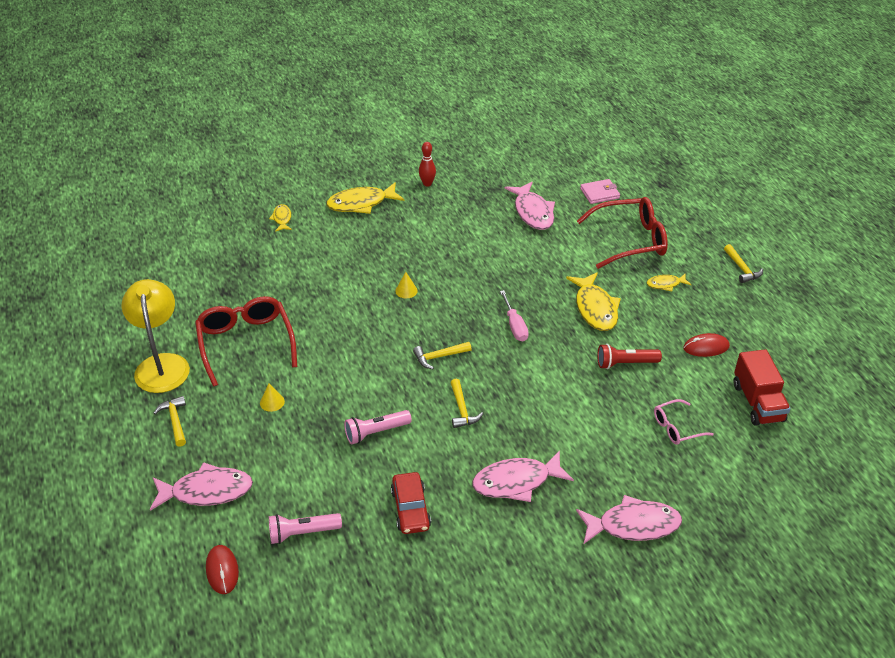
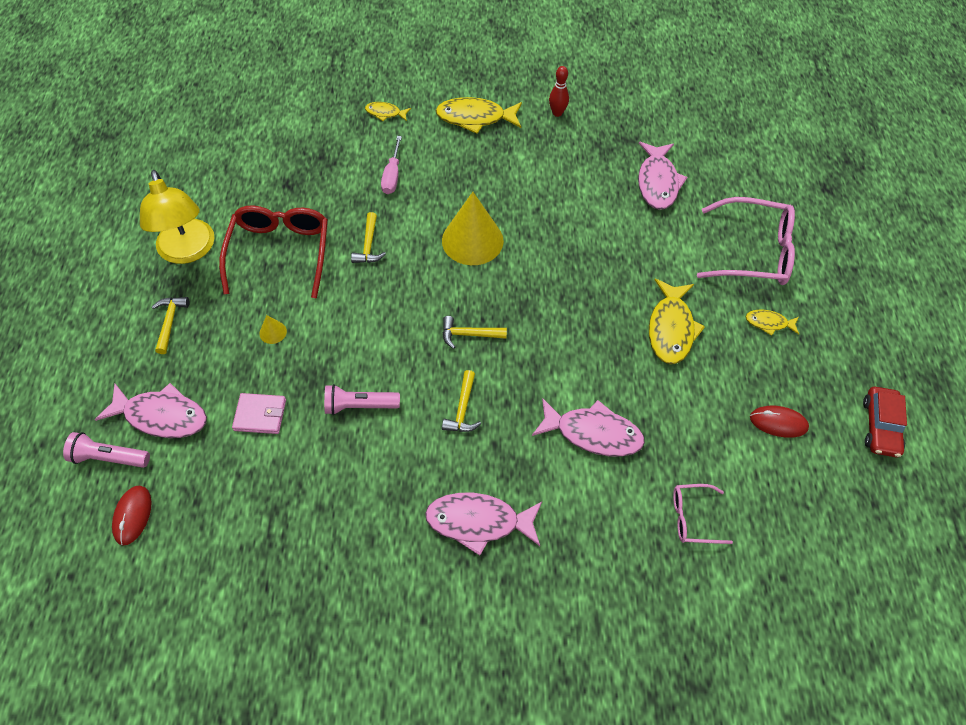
camera: 20 degrees right, 15 degrees up
yellow lamp [122,279,190,393] -> yellow lamp turned 150 degrees clockwise [140,170,214,264]
yellow fish [269,204,292,232] -> yellow fish turned 90 degrees counterclockwise [365,102,411,121]
pink flashlight [269,513,342,544] -> pink flashlight moved to [63,432,150,468]
red car [391,472,431,534] -> red car moved to [863,387,907,457]
yellow cone [395,272,418,298] -> yellow cone [442,192,504,265], size x2.45
pink screwdriver [500,290,529,342] -> pink screwdriver moved to [381,136,402,194]
pink fish [576,495,682,544] -> pink fish moved to [532,398,645,456]
red glasses [577,197,668,269] -> pink glasses [697,197,795,285]
pink wallet [580,179,620,204] -> pink wallet moved to [232,393,286,434]
red flashlight [597,344,662,369] -> none
yellow hammer [724,244,763,283] -> yellow hammer moved to [351,212,386,263]
red truck [733,349,791,426] -> none

